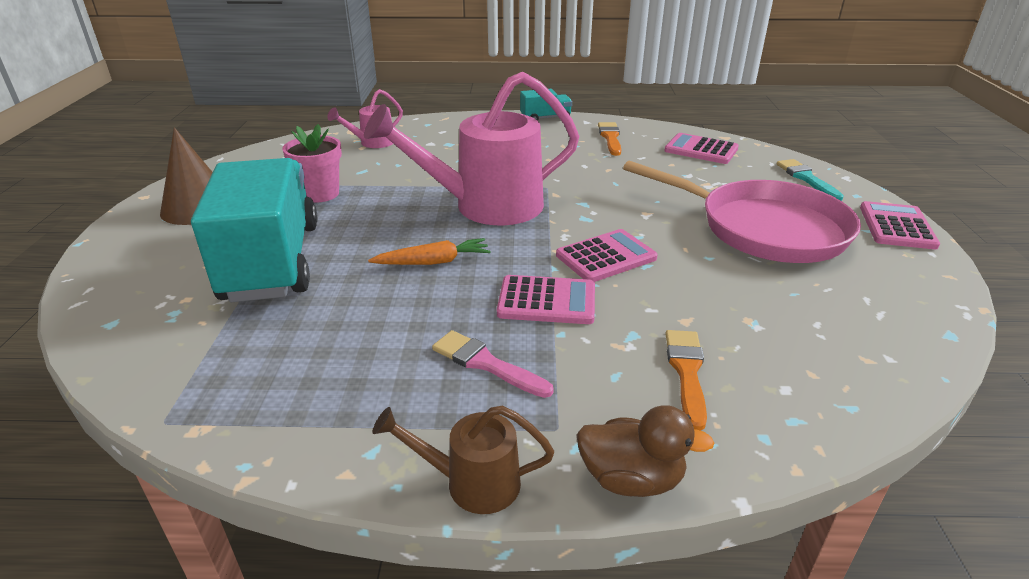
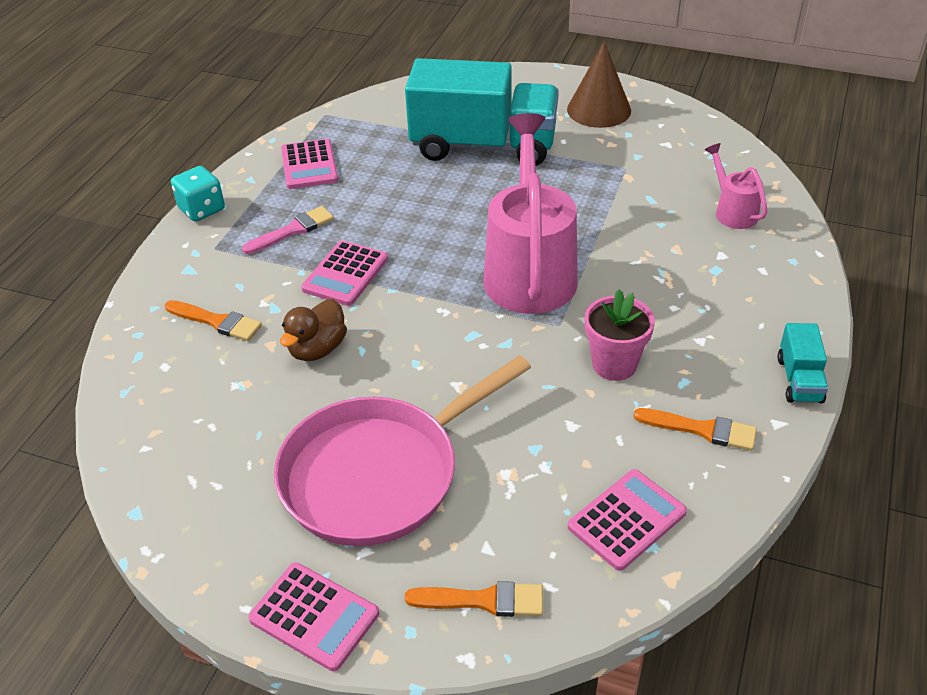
camera: 110 degrees right, 10 degrees up
pink flower pot [282,124,342,202] -> pink flower pot moved to [585,289,655,381]
orange carrot [368,238,491,265] -> none
brown watering can [372,405,554,514] -> turquoise dice [171,166,225,222]
pink calculator [556,229,658,282] -> pink calculator moved to [281,139,338,189]
brown duck [576,405,715,497] -> brown duck moved to [280,299,347,361]
turquoise brush [777,159,844,201] -> orange brush [404,581,543,617]

